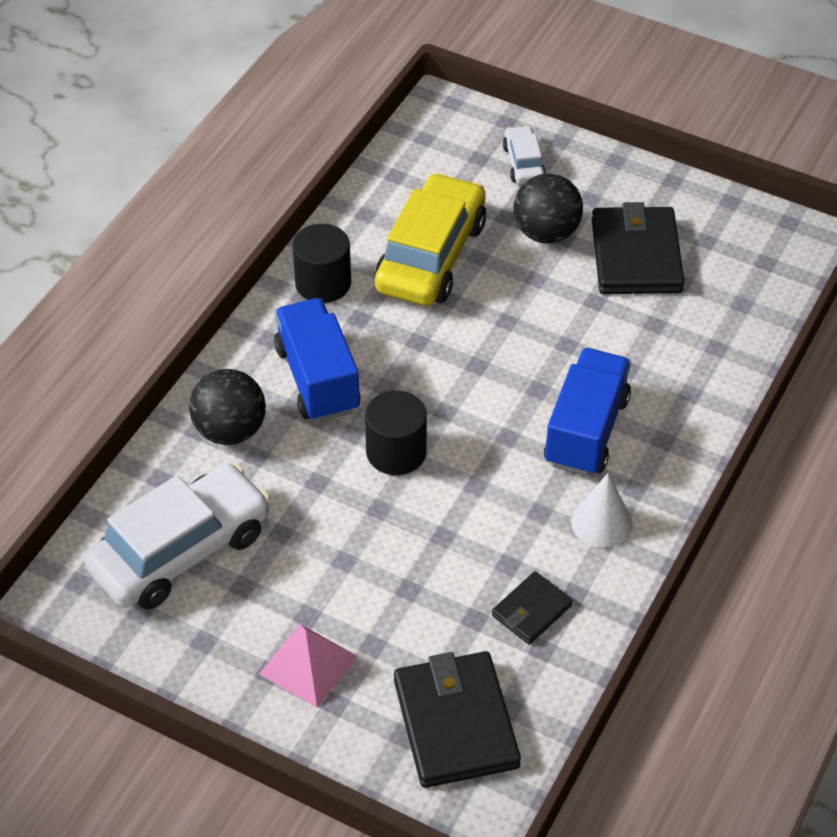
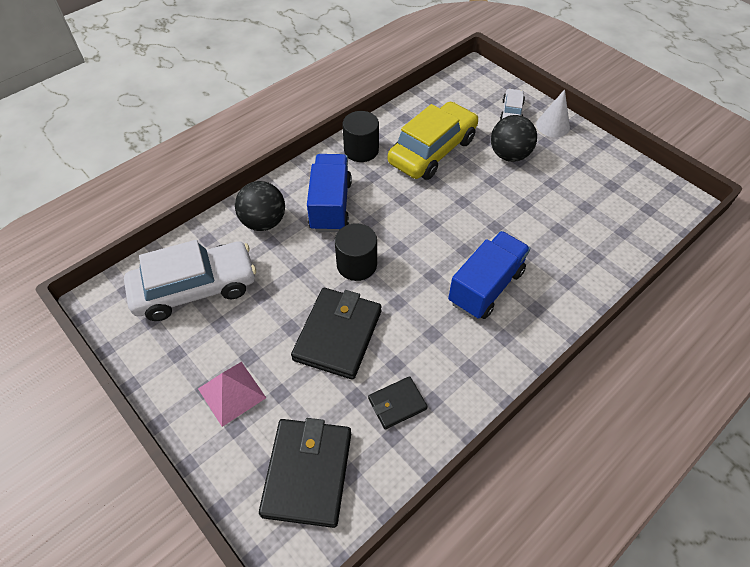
camera: 20 degrees right, 5 degrees up
white cone [571,473,633,548] -> white cone moved to [536,89,570,137]
black wallet [592,202,685,294] -> black wallet moved to [291,288,381,380]

